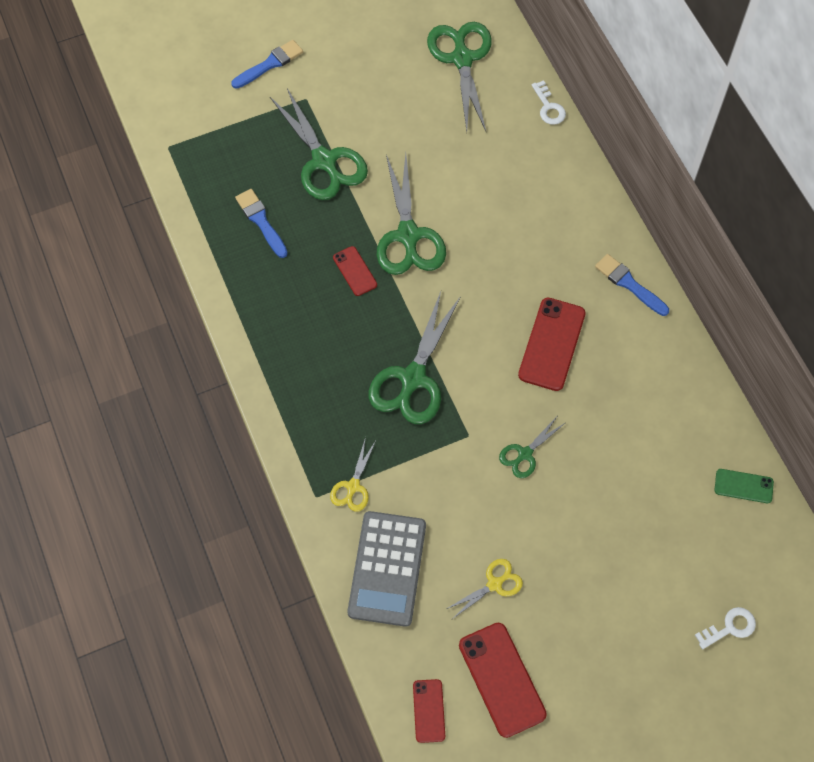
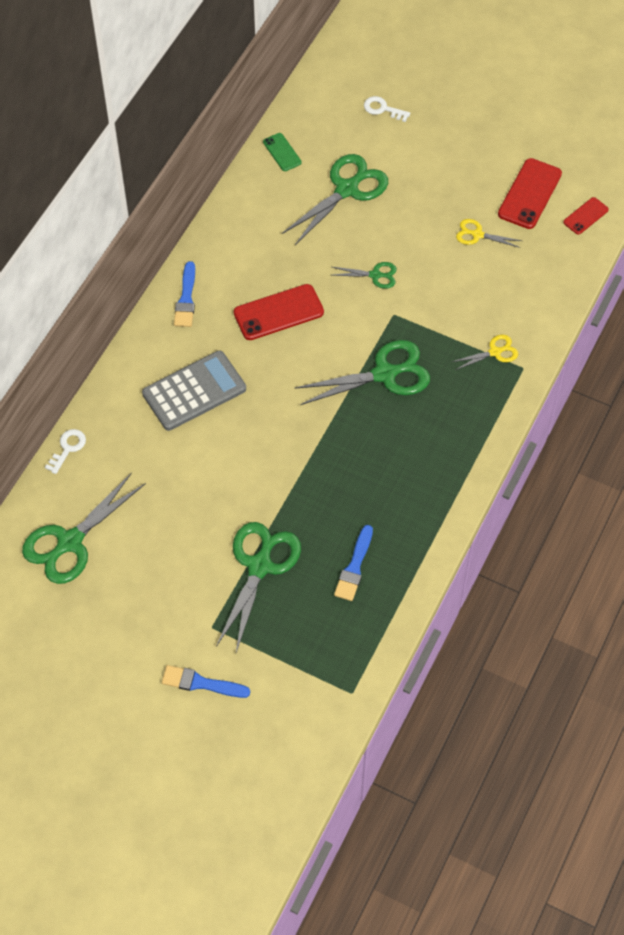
camera: 130 degrees left, 5 degrees down
red phone [333,246,377,296] -> none
grey calculator [347,511,426,627] -> grey calculator moved to [142,351,246,431]
green scissors [377,153,446,275] -> green scissors moved to [282,154,388,245]

